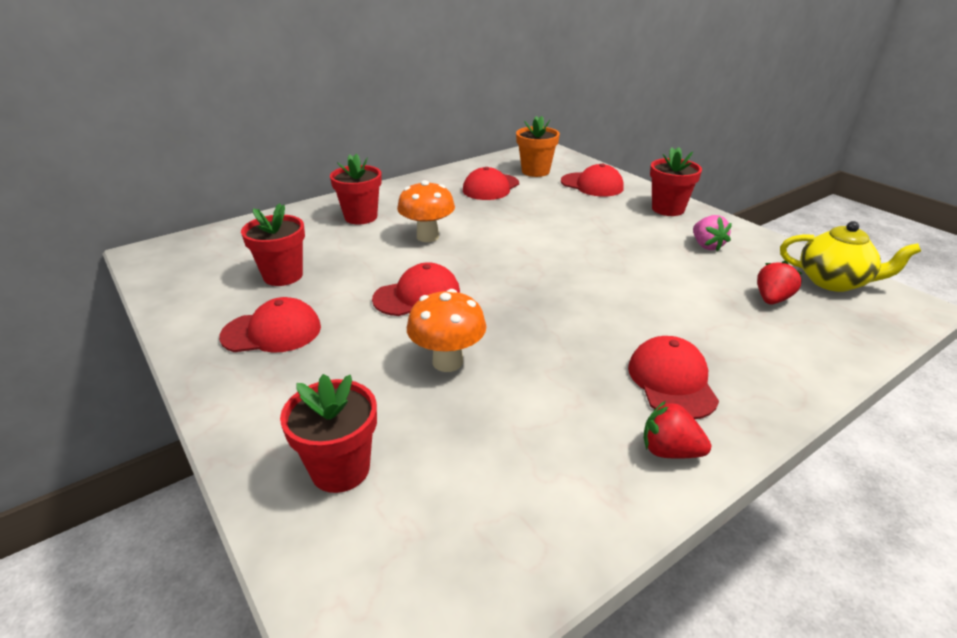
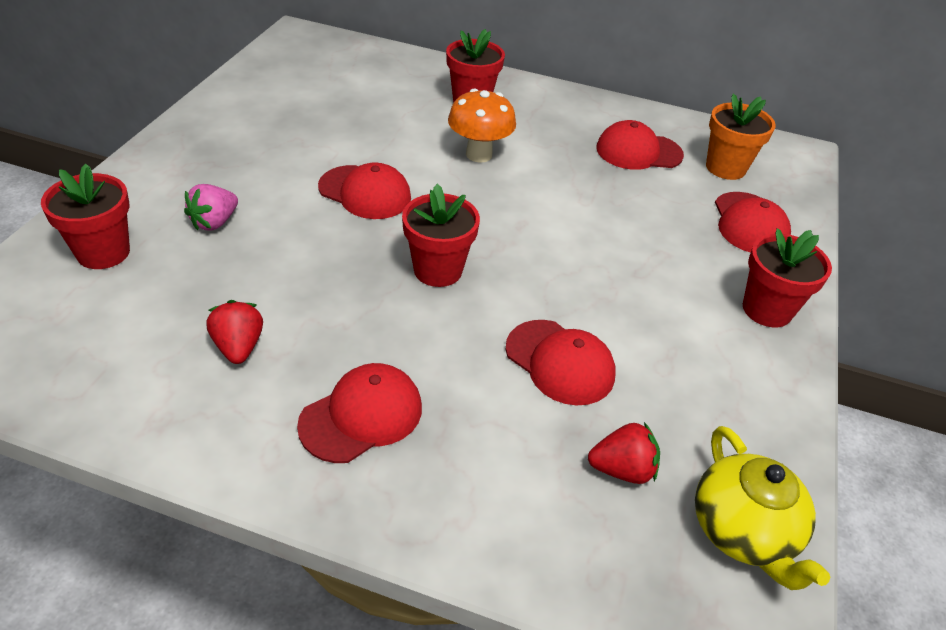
camera: 50 degrees right, 10 degrees up
red cap [219,297,321,352] -> red cap moved to [505,320,616,405]
red flower pot [241,203,305,286] -> red flower pot moved to [402,184,480,287]
orange mushroom [407,289,486,372] -> none
red strawberry [644,401,711,459] -> red strawberry moved to [207,300,263,364]
pink strawberry [693,215,732,251] -> pink strawberry moved to [184,184,238,231]

